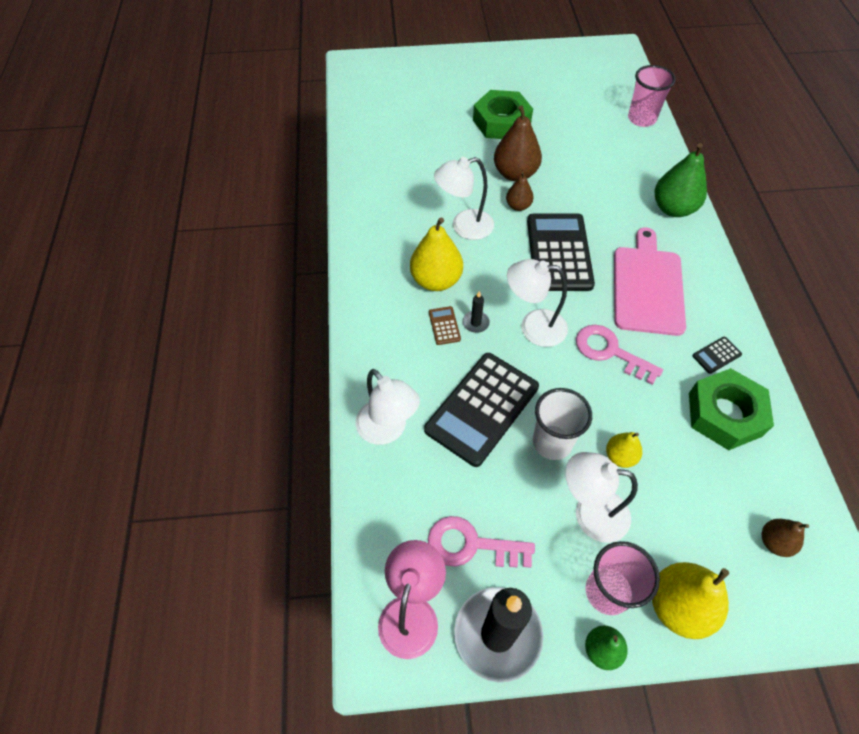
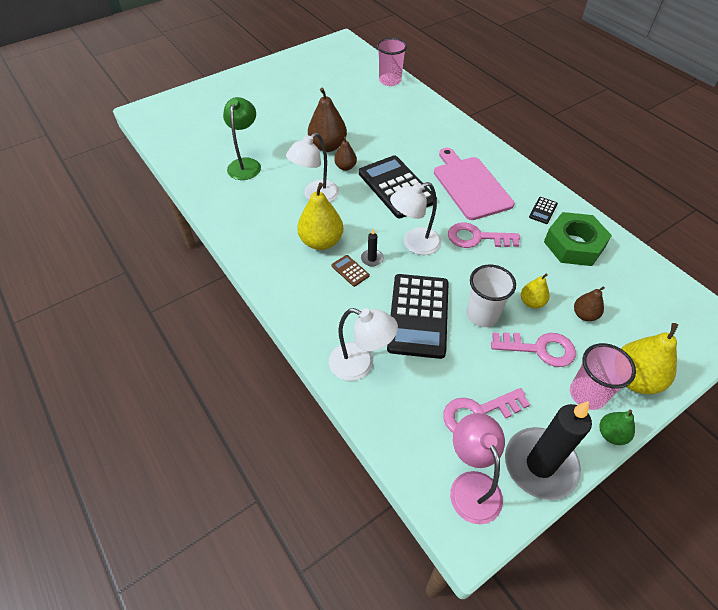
camera: 30 degrees left, 5 degrees down
green nut [473,90,533,139] -> none
white lamp [566,452,638,543] -> pink key [491,332,576,367]
green pear [655,143,707,217] -> none
brown pear [762,519,809,557] -> brown pear moved to [574,286,605,321]
none -> green lamp [223,97,261,180]

